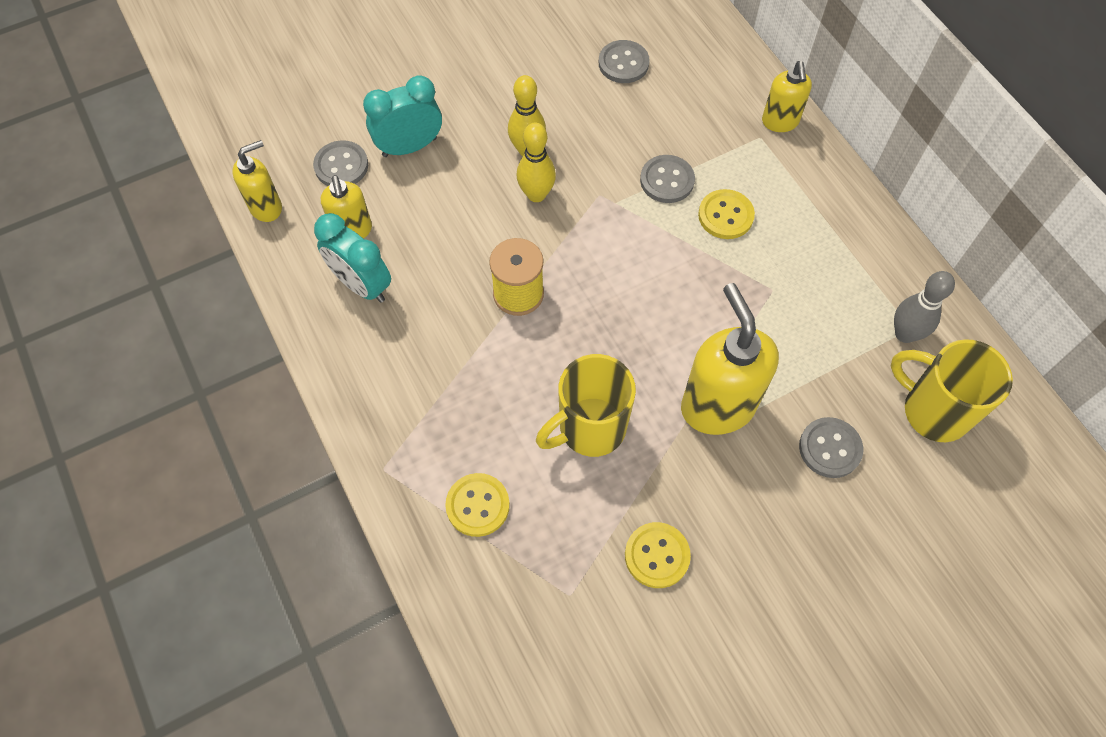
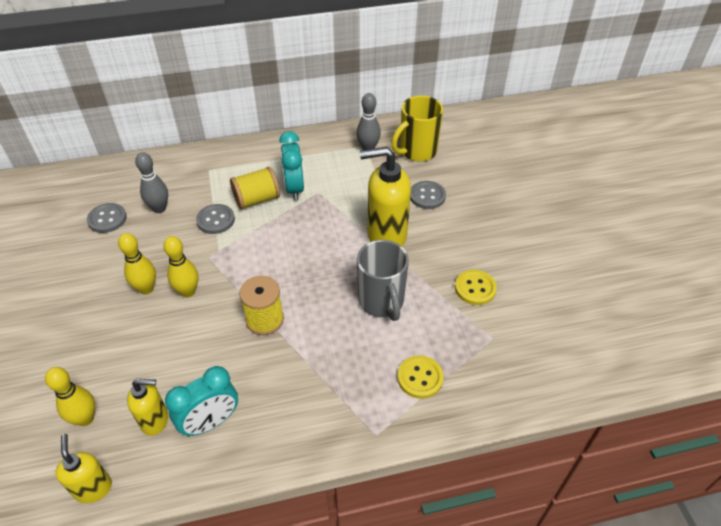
camera: 75 degrees left, 15 degrees down
grey button [313,140,368,186] -> yellow bowling pin [45,367,95,426]
turquoise clock [363,75,442,157] -> turquoise clock moved to [279,131,304,201]
yellow mug [536,354,636,457] -> grey mug [357,240,409,321]
yellow button [698,189,755,239] -> yellow spool [230,166,280,210]
yellow soap dispenser [762,61,812,132] -> none
none -> grey bowling pin [135,152,168,213]

